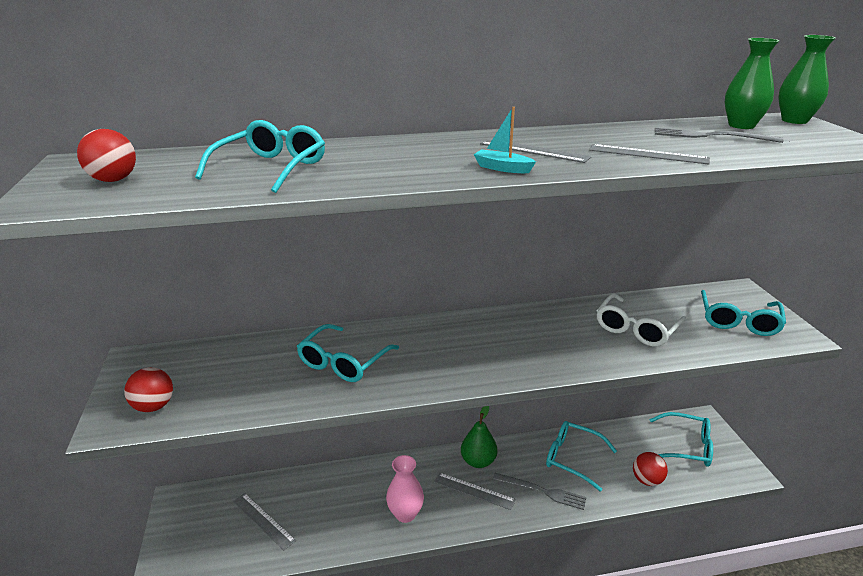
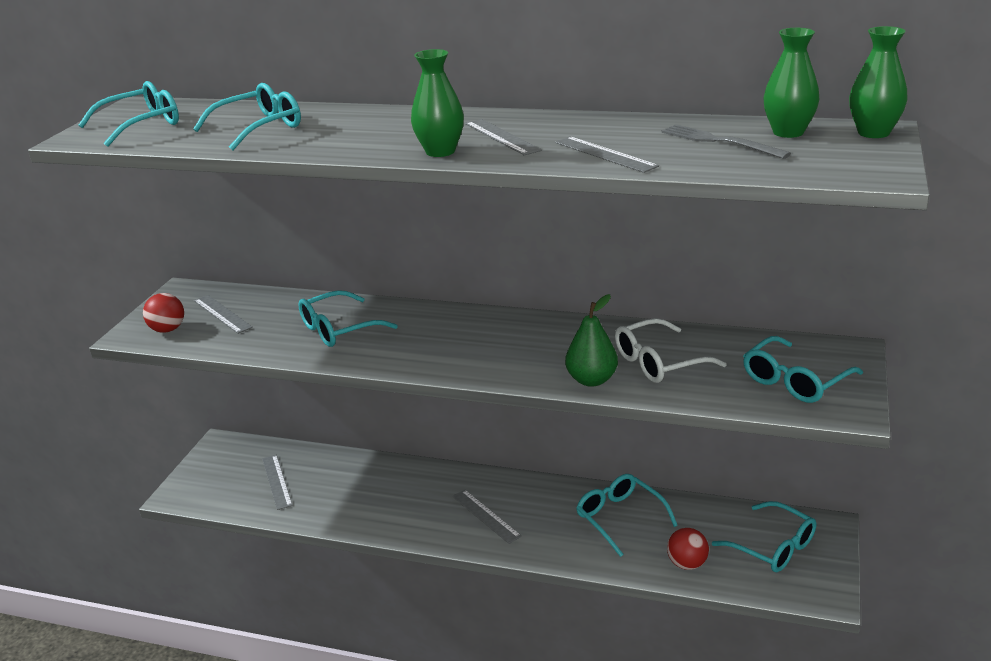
camera: 30 degrees right, 0 degrees up
red ball [77,129,136,182] -> turquoise glasses [78,81,179,147]
pink vase [386,455,424,523] -> none
green pear [461,406,497,468] -> green pear moved to [565,294,618,387]
turquoise boat [473,107,536,173] -> green vase [411,49,464,157]
grey fork [493,473,587,510] -> none
none -> grey ruler [194,295,253,334]

